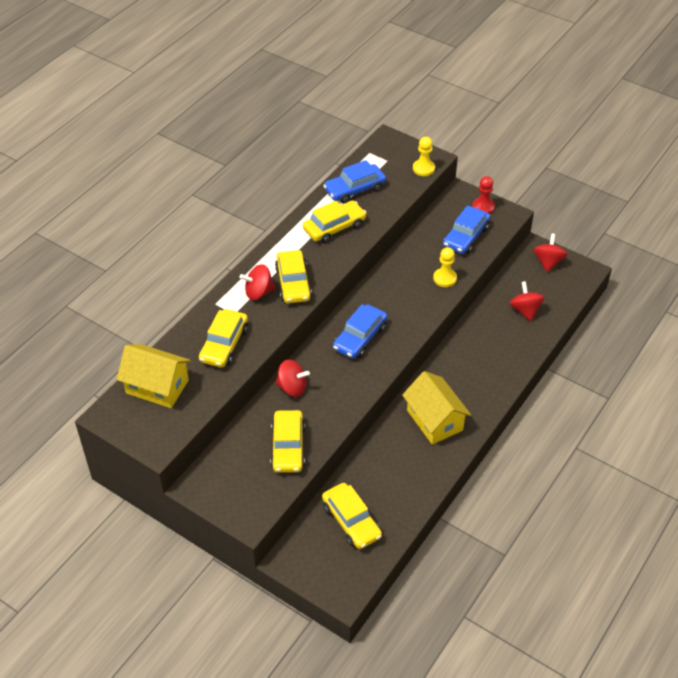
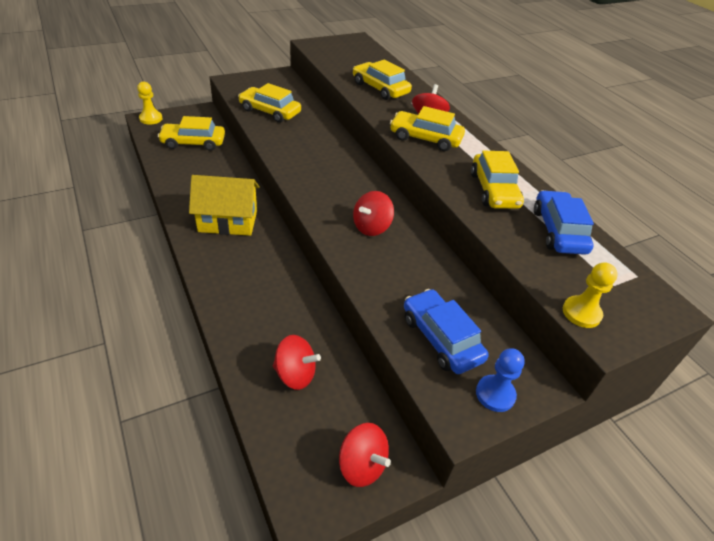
camera: 115 degrees right, 5 degrees down
yellow house [117,344,191,408] -> none
red spinning top [275,359,310,397] -> red spinning top moved to [353,191,394,236]
blue car [333,304,387,359] -> none
yellow pawn [433,247,457,287] -> yellow pawn moved to [137,82,163,125]
red pawn [472,176,495,214] -> blue pawn [476,348,525,412]

